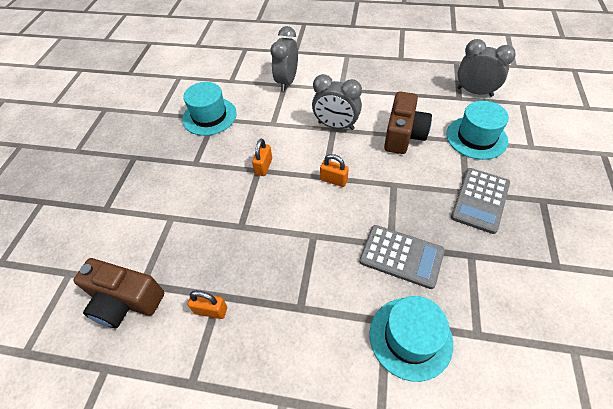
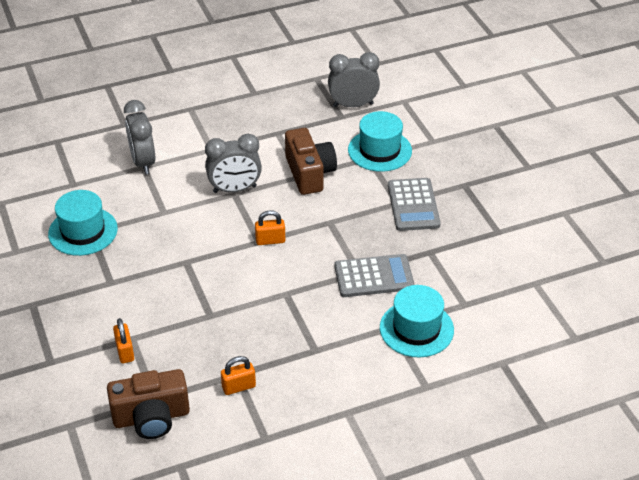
camera: 35 degrees left, 10 degrees down
orange padlock [252,139,272,176] -> orange padlock moved to [113,318,134,363]

